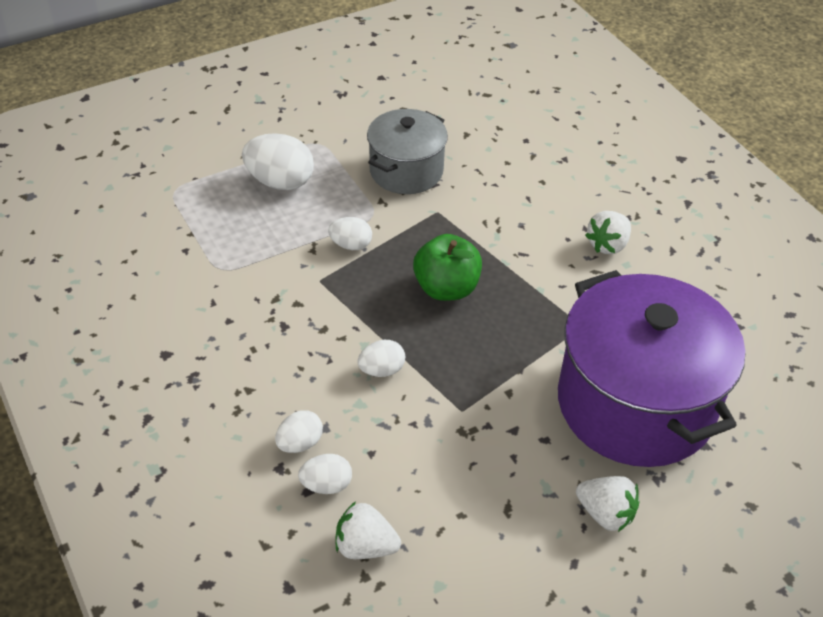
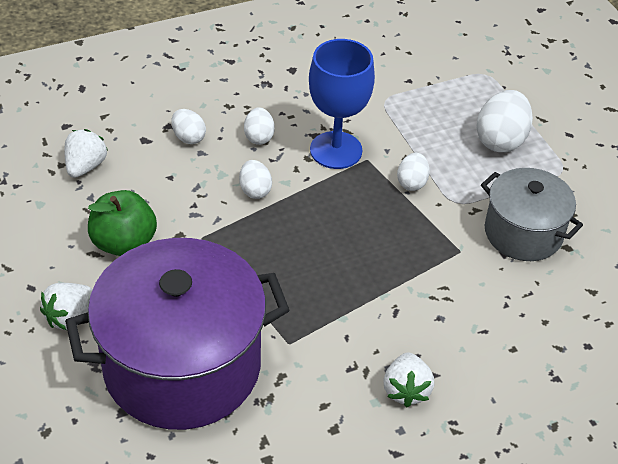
camera: 95 degrees right, 0 degrees up
white egg [298,454,352,494] -> white egg moved to [244,107,275,145]
green apple [413,234,482,301] -> green apple moved to [88,190,157,256]
white strawberry [585,211,631,254] -> white strawberry turned 135 degrees counterclockwise [383,352,434,407]
none -> blue goblet [309,39,375,169]

